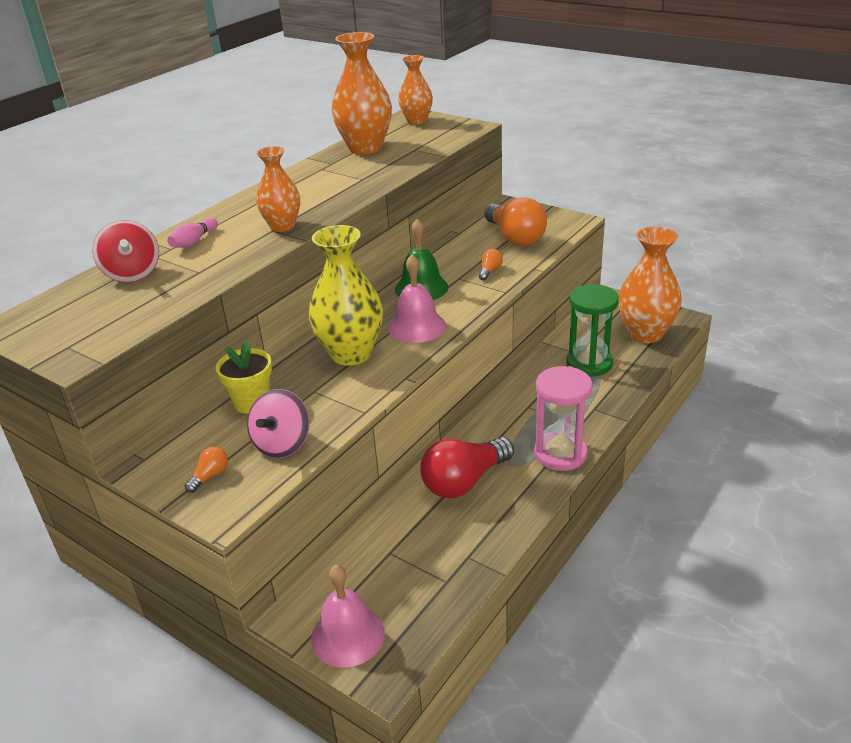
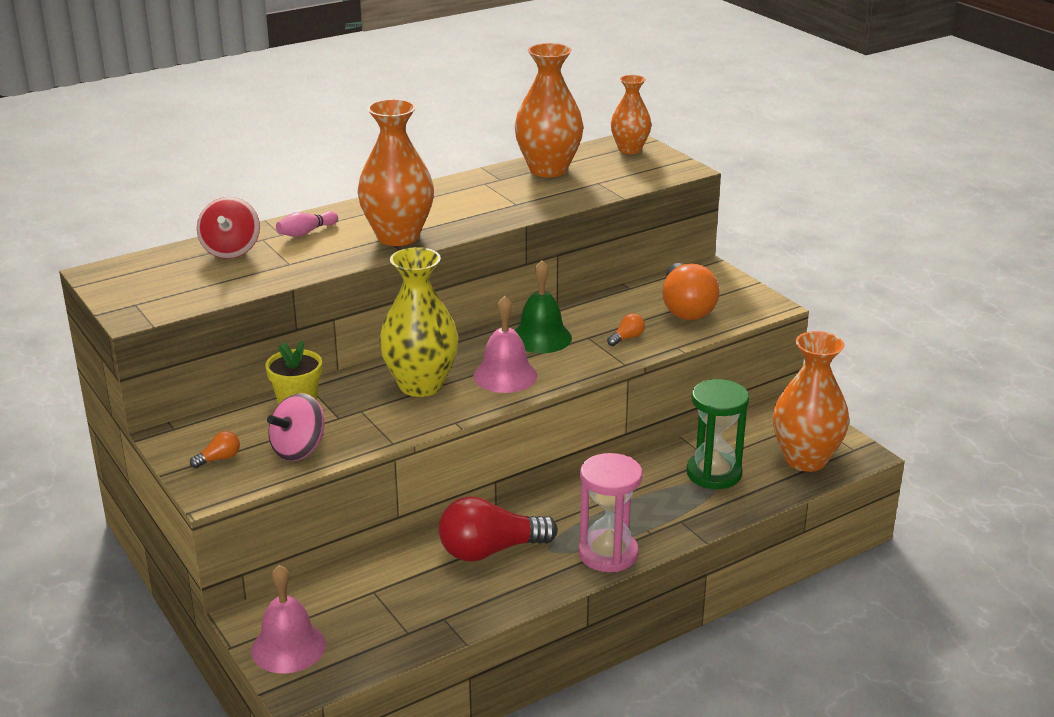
camera: 20 degrees right, 5 degrees down
orange vase [256,146,300,232] -> orange vase [358,99,434,246], size x1.62

